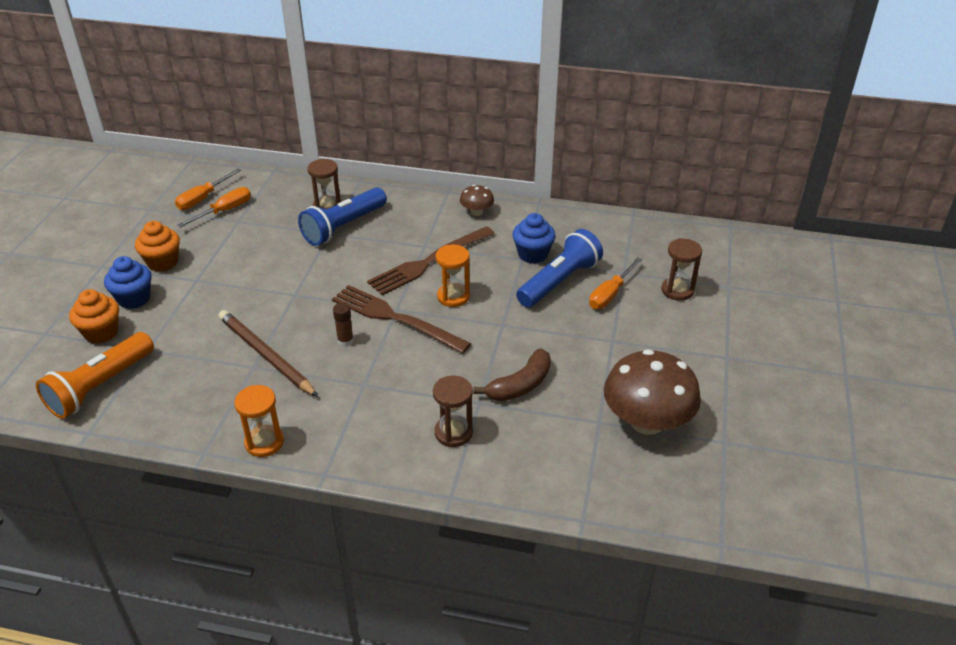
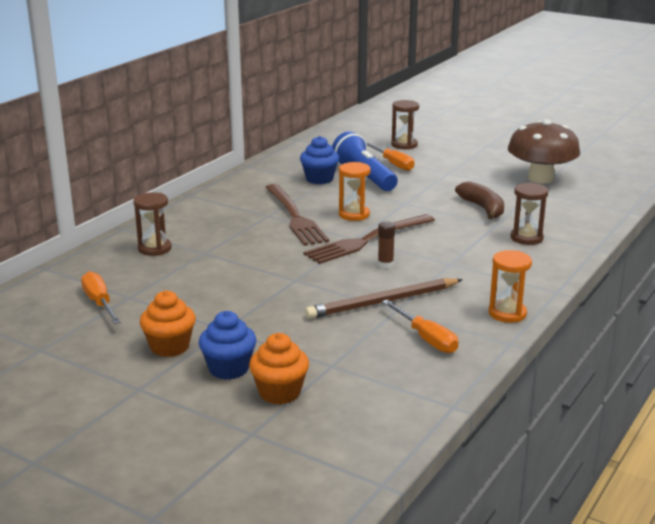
camera: 70 degrees left, 15 degrees down
orange flashlight [36,332,154,419] -> none
orange screwdriver [175,169,241,210] -> orange screwdriver moved to [382,300,458,353]
blue flashlight [298,187,387,246] -> none
brown mushroom [460,185,494,216] -> none

